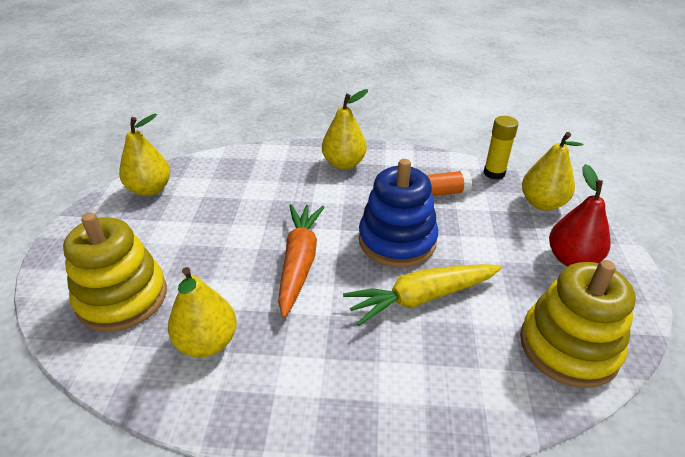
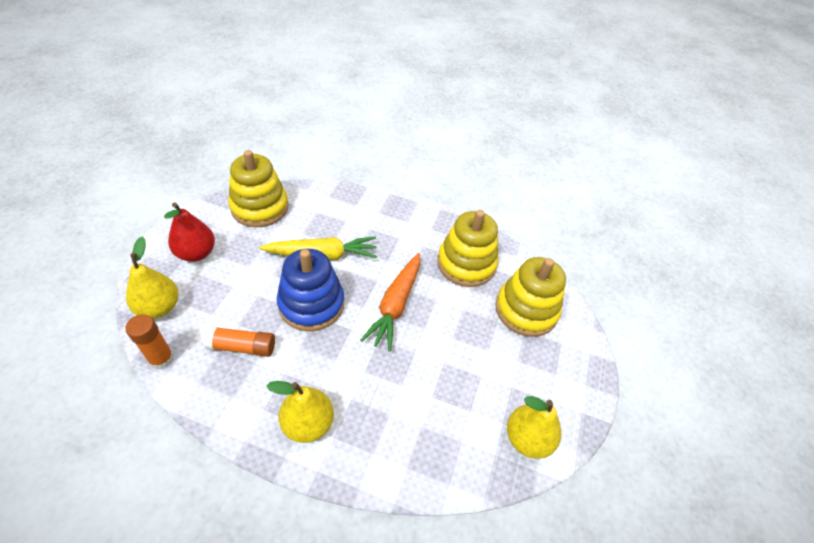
camera: 170 degrees left, 10 degrees up
yellow pear [168,267,237,358] -> yellow stacking toy [437,210,498,287]
yellow glue stick [484,116,519,180] -> orange glue stick [125,314,174,370]

